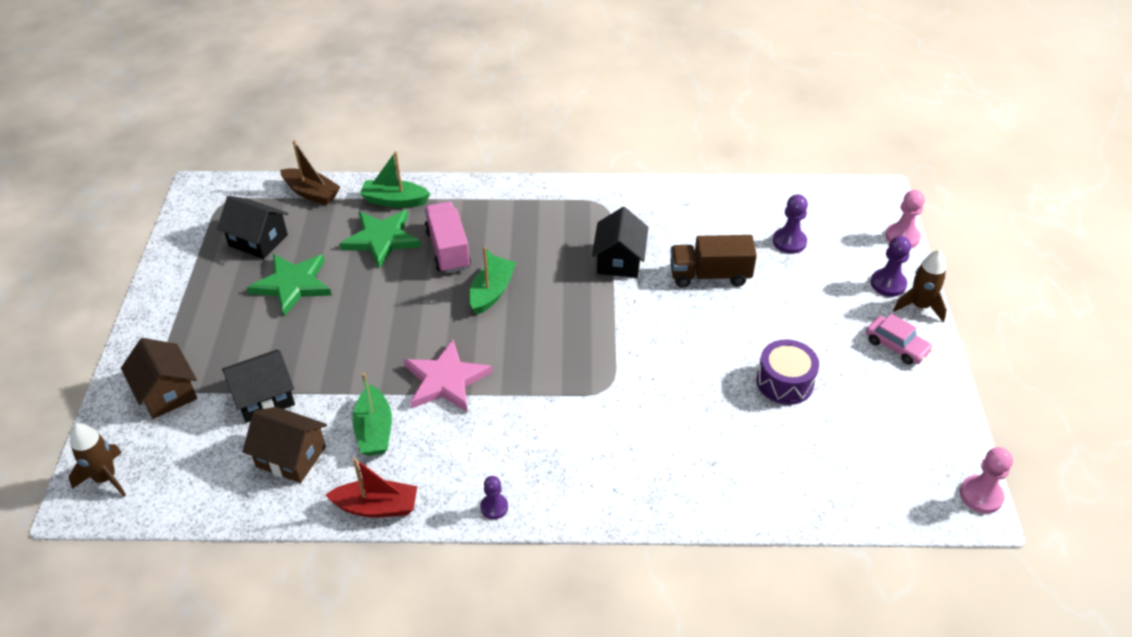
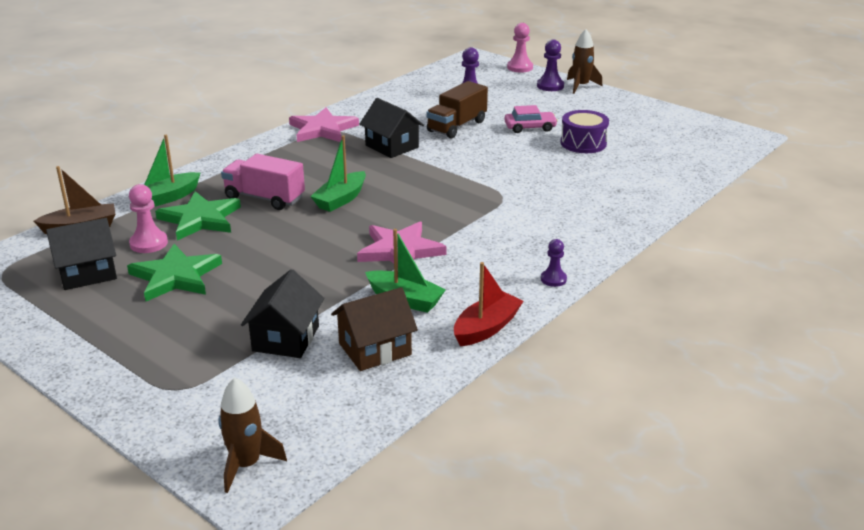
camera: 50 degrees left, 15 degrees down
brown house [121,338,197,419] -> none
green boat [469,247,516,315] -> green boat turned 120 degrees counterclockwise [310,135,366,212]
pink car [866,314,933,365] -> pink car moved to [504,105,558,133]
pink pawn [960,447,1013,513] -> pink pawn moved to [129,184,168,253]
none -> pink star [289,108,359,142]

